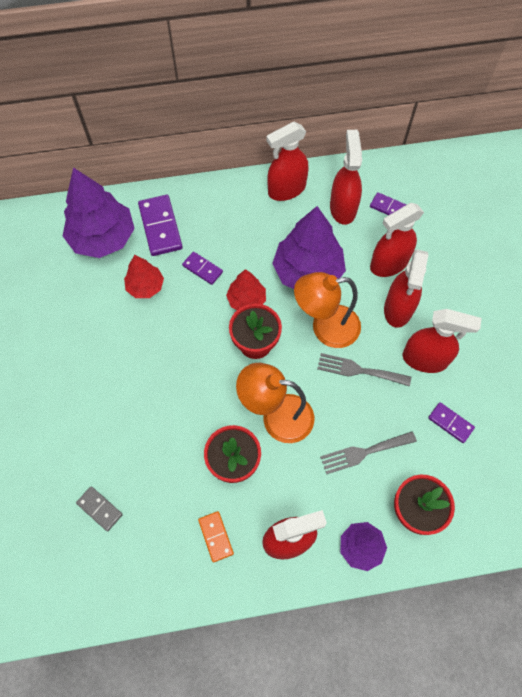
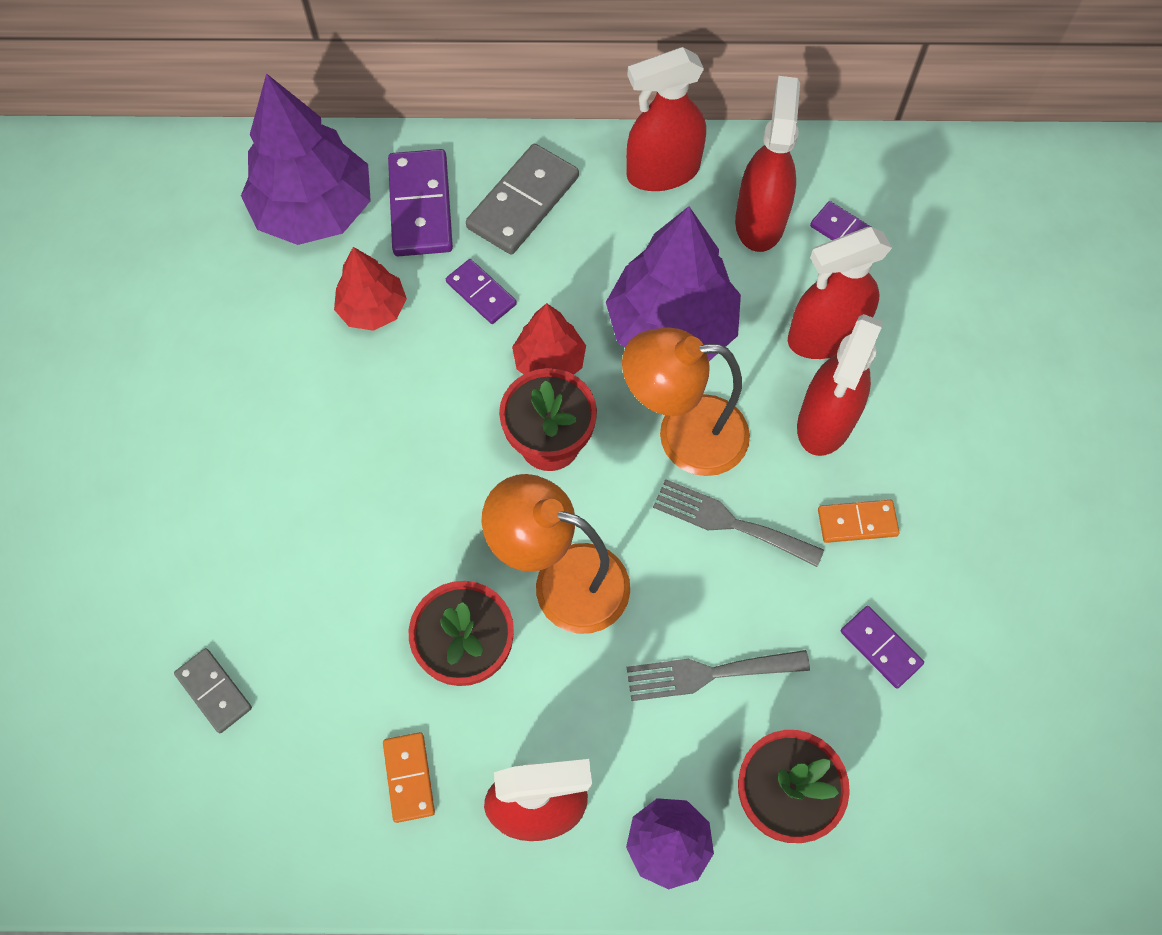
camera: 10 degrees right, 0 degrees up
red spray bottle [403,309,481,373] -> orange domino [818,500,900,543]
none -> grey domino [466,144,579,254]

